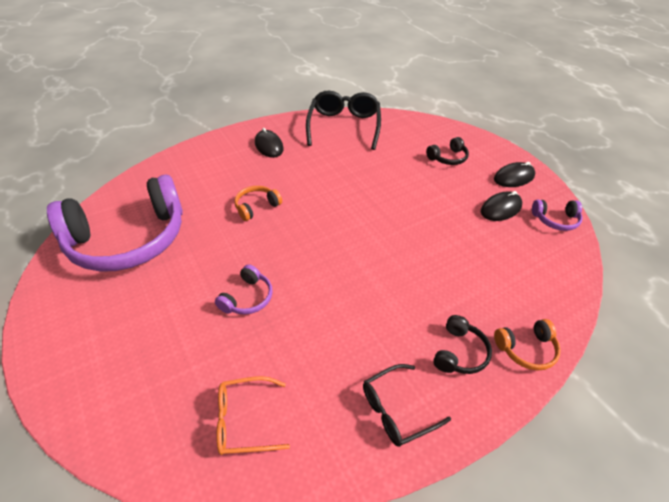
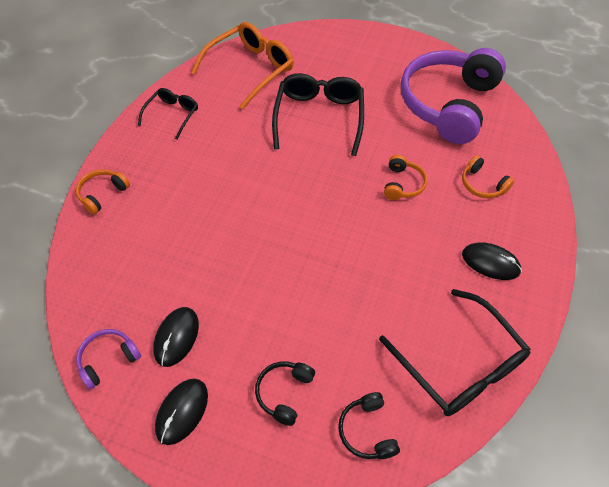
camera: 140 degrees right, 10 degrees up
purple headphones [215,264,273,314] -> black glasses [272,73,364,156]
orange glasses [216,376,290,455] -> orange glasses [191,22,294,110], size x1.76
black headphones [433,315,492,374] -> black headphones moved to [338,392,400,459]
none -> orange headphones [462,155,514,198]

